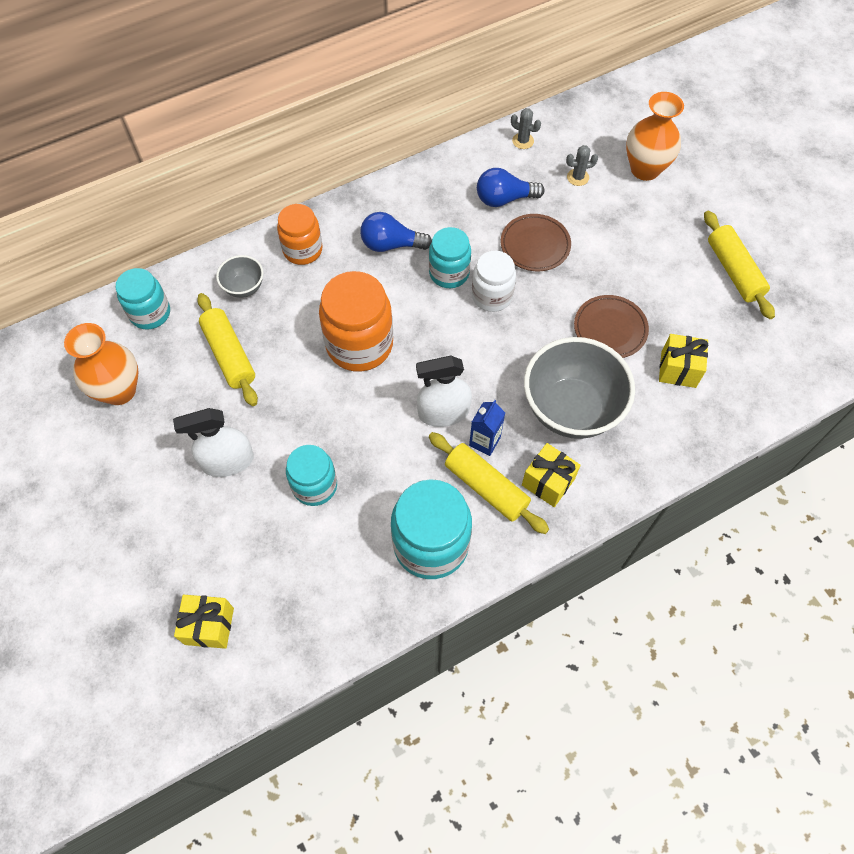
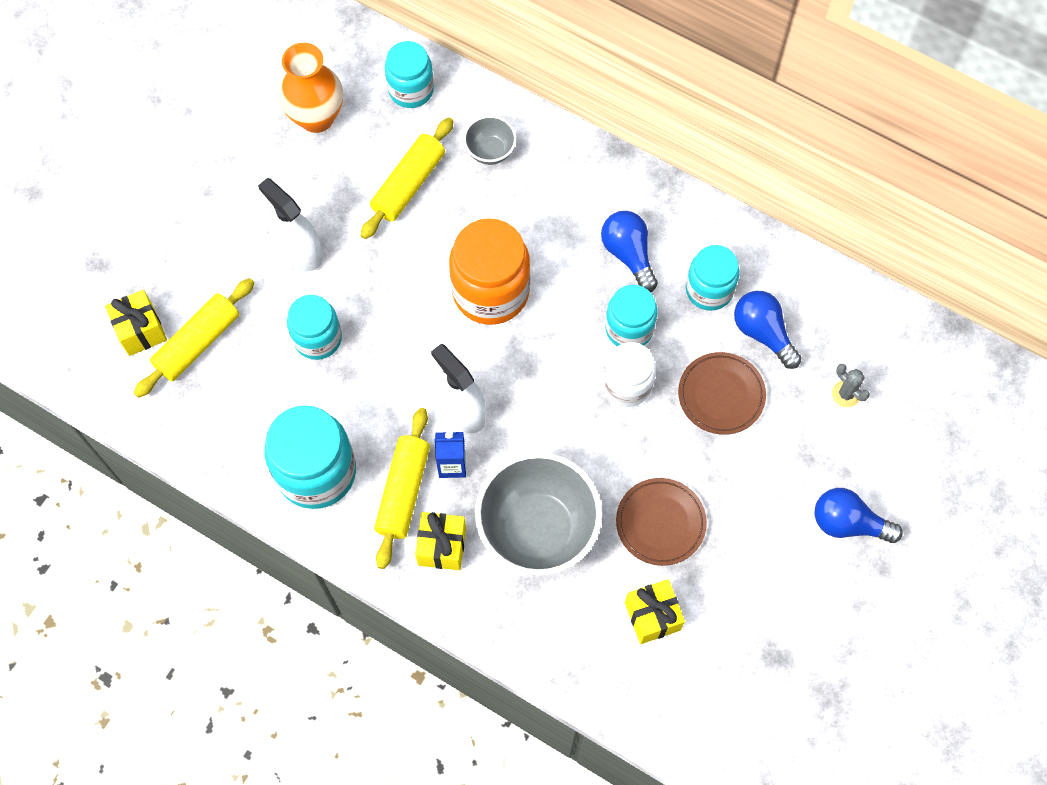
camera: 60 degrees right, 5 degrees up
orange jar [277,204,323,265] -> none
grey cactus [511,108,541,149] -> none
orange vase [626,92,684,181] -> none
yellow rolling pin [704,211,775,319] -> yellow rolling pin moved to [134,278,254,398]
none -> turquoise jar [686,245,739,311]
none -> blue light bulb [814,488,903,543]

